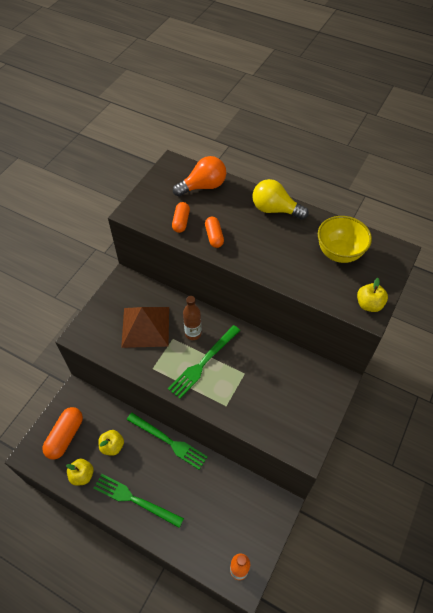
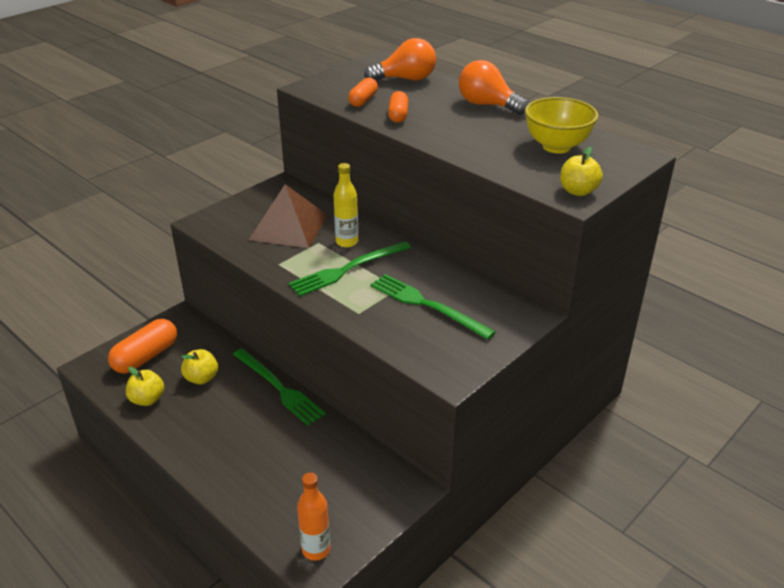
camera: 15 degrees right, 20 degrees down
green fork [94,474,184,528] -> green fork moved to [370,274,495,340]
brown bottle [183,296,201,340] -> yellow bottle [333,163,358,247]
yellow light bulb [252,179,309,220] -> orange light bulb [459,60,529,115]

